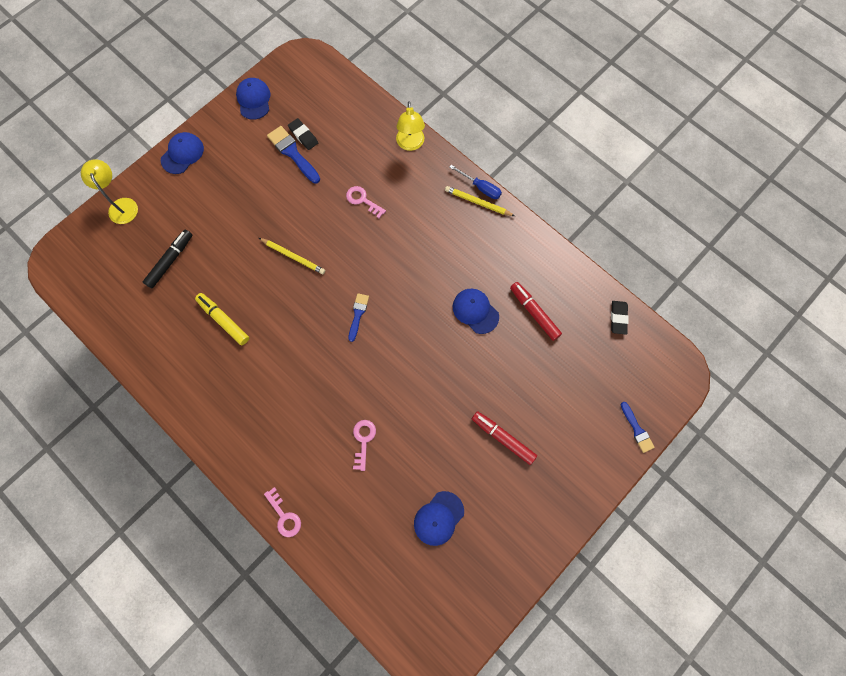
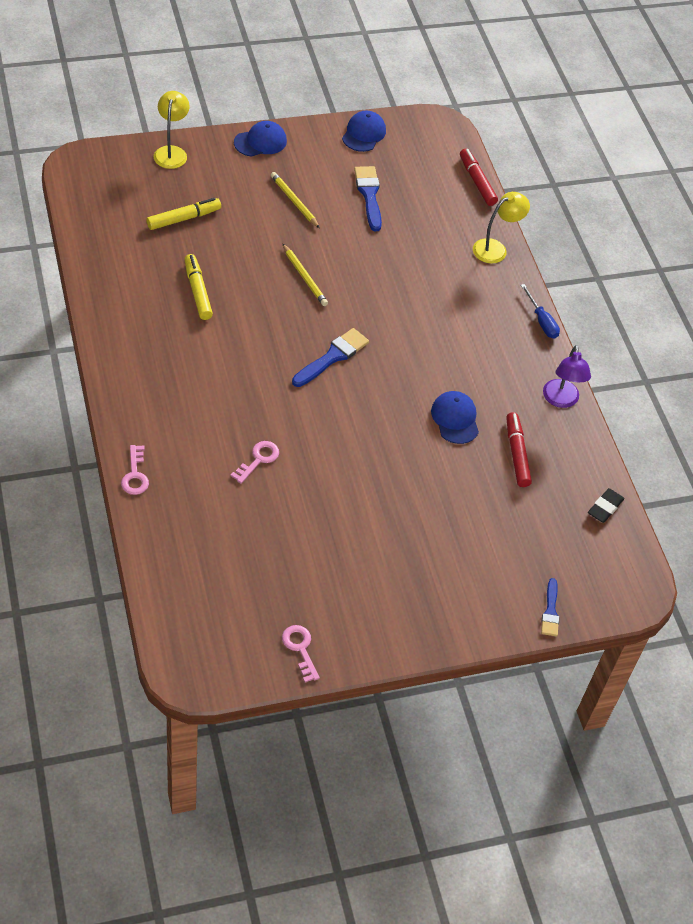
camera: 25 degrees right, 20 degrees down
black marker [143,230,192,288] -> yellow marker [146,198,221,230]
black eraser [288,118,318,150] -> none
pink key [346,186,386,218] -> pink key moved to [282,625,320,682]
blue brush [349,293,369,342] -> blue brush [292,328,369,387], size x1.60
yellow lamp [396,101,425,151] -> yellow lamp turned 150 degrees counterclockwise [473,192,530,263]
blue cap [414,491,464,546] -> none
yellow pencil [445,186,515,216] -> yellow pencil moved to [271,172,320,228]
red marker [472,411,537,465] -> red marker moved to [460,148,498,206]
none -> purple lamp [543,345,591,408]

